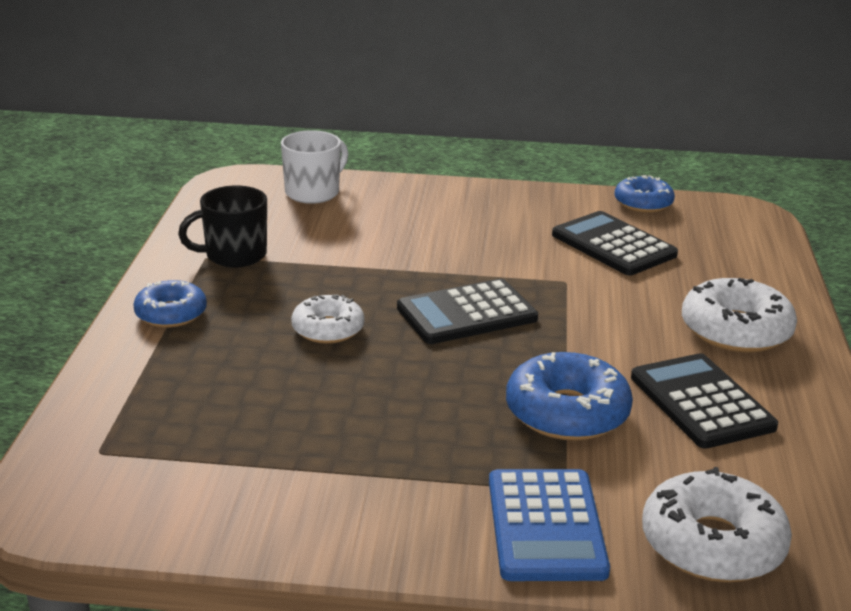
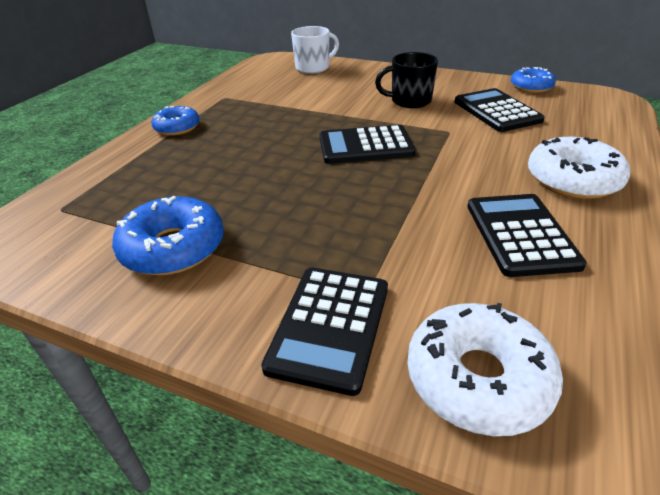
camera: 20 degrees right, 10 degrees up
black mug [178,186,267,267] -> black mug moved to [375,52,438,108]
white donut [291,294,365,344] -> none
blue calculator [489,469,610,581] -> black calculator [261,268,388,396]
blue donut [506,352,633,441] -> blue donut moved to [112,196,224,275]

